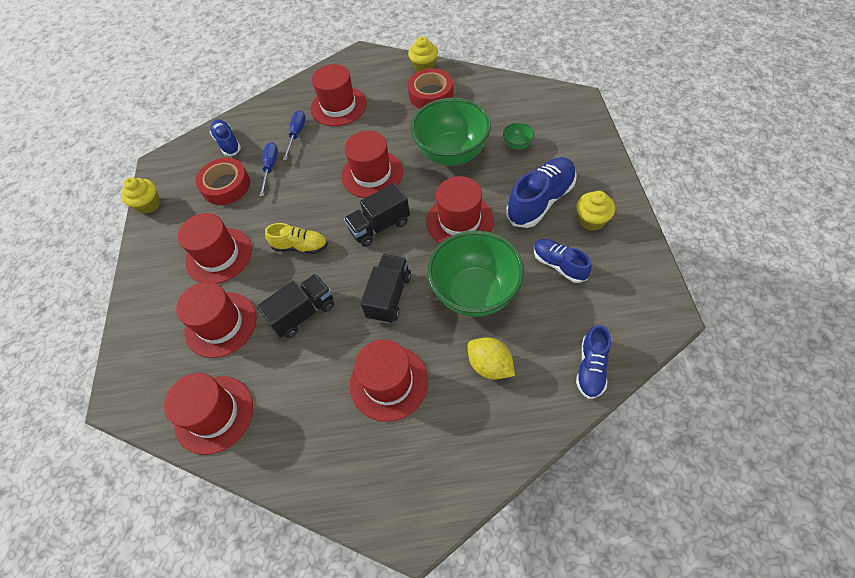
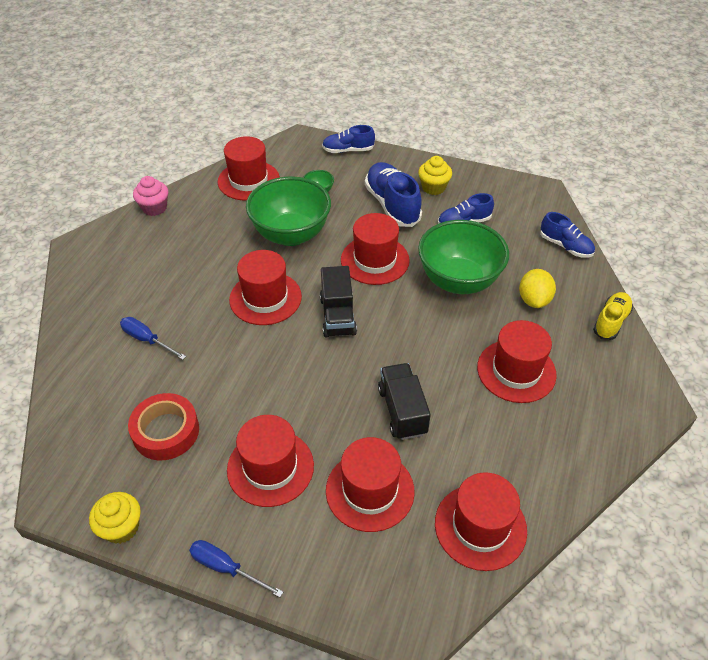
camera: 70 degrees left, 10 degrees down
blue shoe [210,120,241,156] -> blue shoe moved to [322,125,375,153]
blue screwdriver [260,142,278,196] -> blue screwdriver moved to [189,540,283,597]
yellow shoe [265,223,328,254] -> yellow shoe moved to [593,292,633,340]
red hat [311,64,367,126] -> red hat moved to [218,136,280,201]
black truck [360,254,411,324] -> none
yellow cupcake [408,36,438,72] -> pink cupcake [133,176,168,216]
red tape [408,68,453,109] -> none
yellow lemon [468,337,515,380] -> yellow lemon turned 60 degrees counterclockwise [519,269,556,308]

